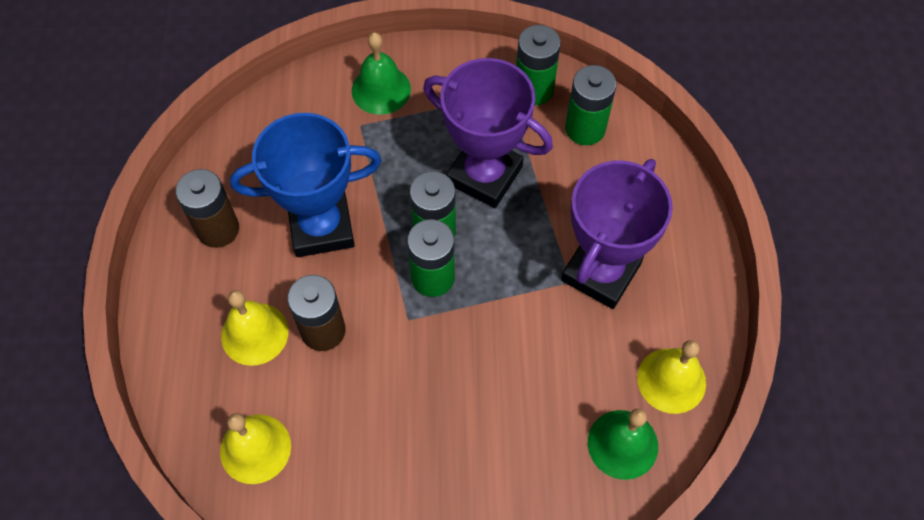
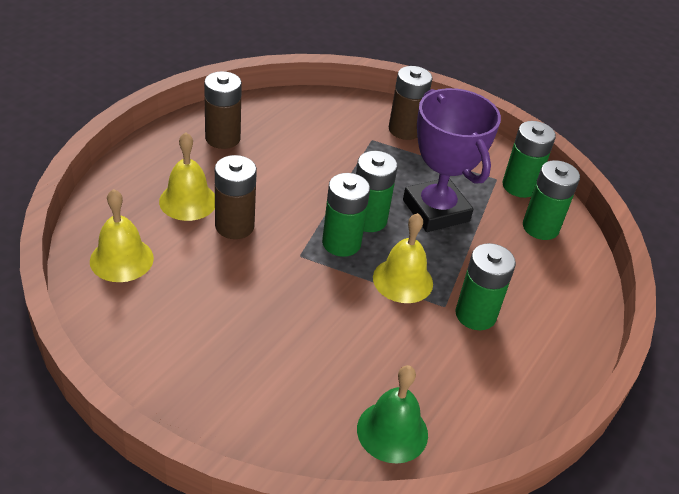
camera: 30 degrees right, 20 degrees down
blue trophy [230,113,381,257] -> none
green bell [352,32,411,115] -> brown battery [389,66,433,140]
purple trophy [561,159,673,309] -> green battery [455,243,516,330]
yellow bell [637,340,706,414] -> yellow bell moved to [373,213,433,303]

